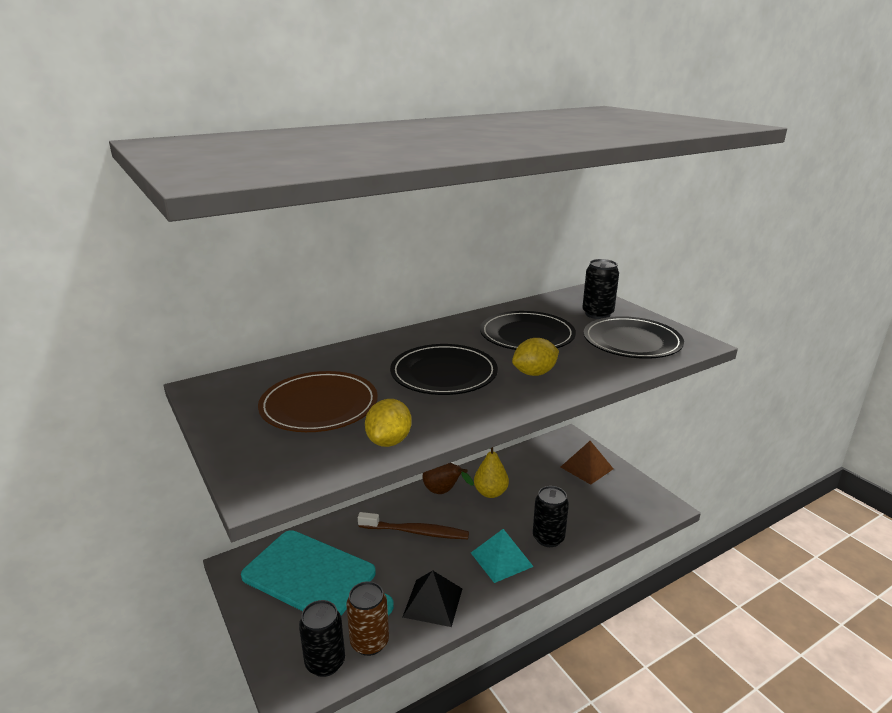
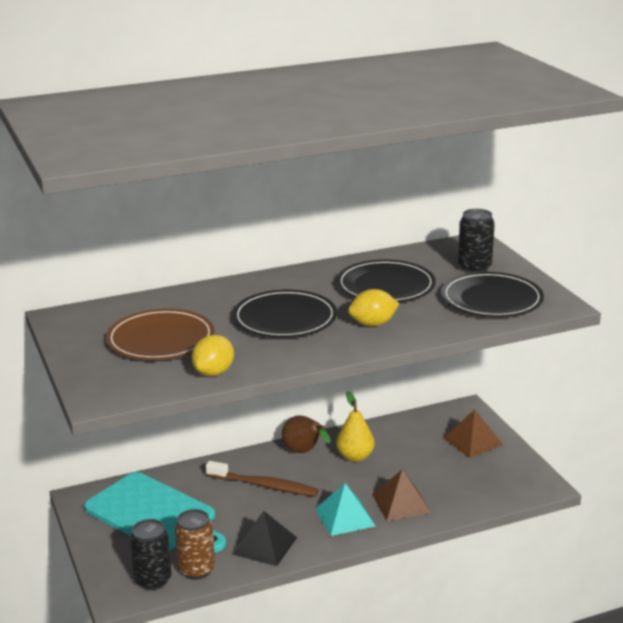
camera: 10 degrees right, 0 degrees up
black can [533,486,569,547] -> brown pyramid [372,470,431,521]

